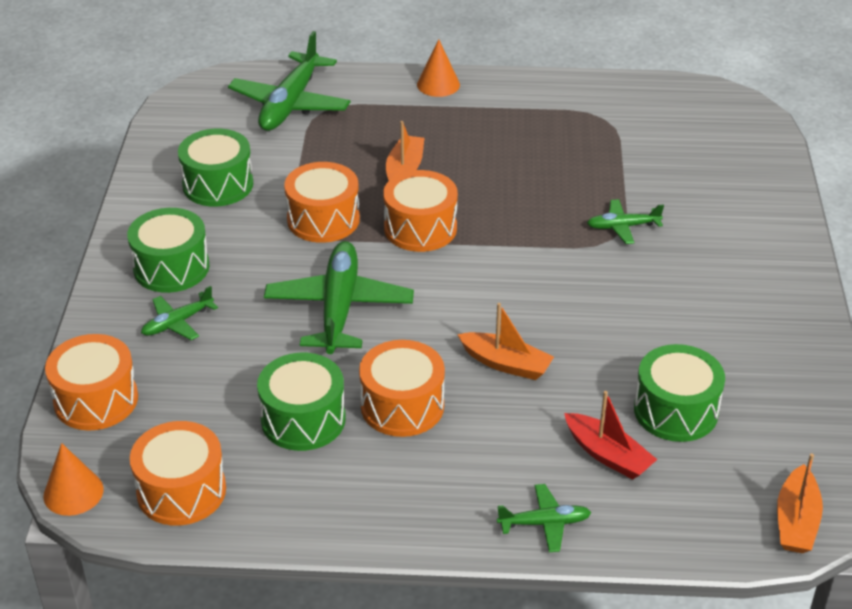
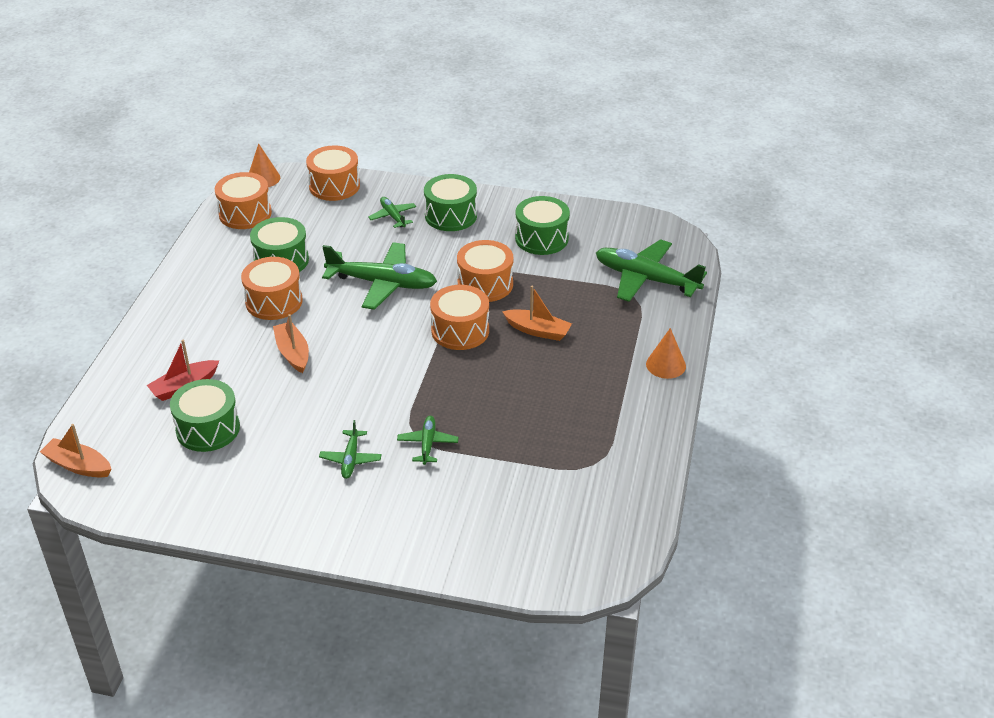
camera: 100 degrees right, 0 degrees up
orange boat [457,303,554,380] -> orange boat turned 120 degrees clockwise [273,314,309,373]
green plane [497,484,591,552] -> green plane moved to [319,420,382,479]

